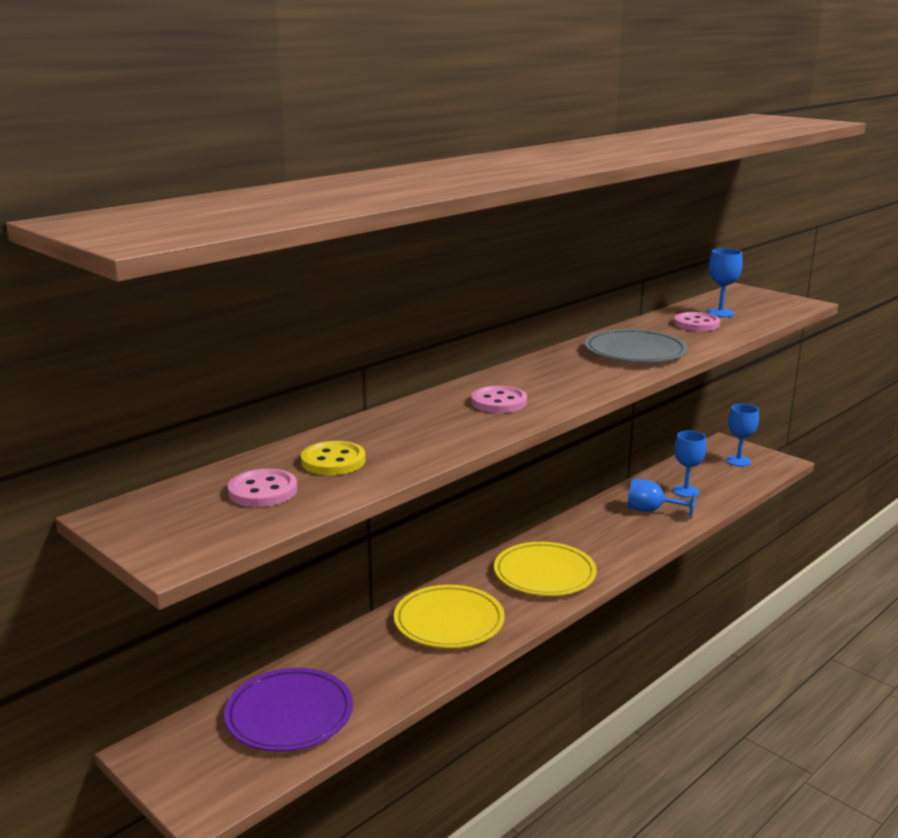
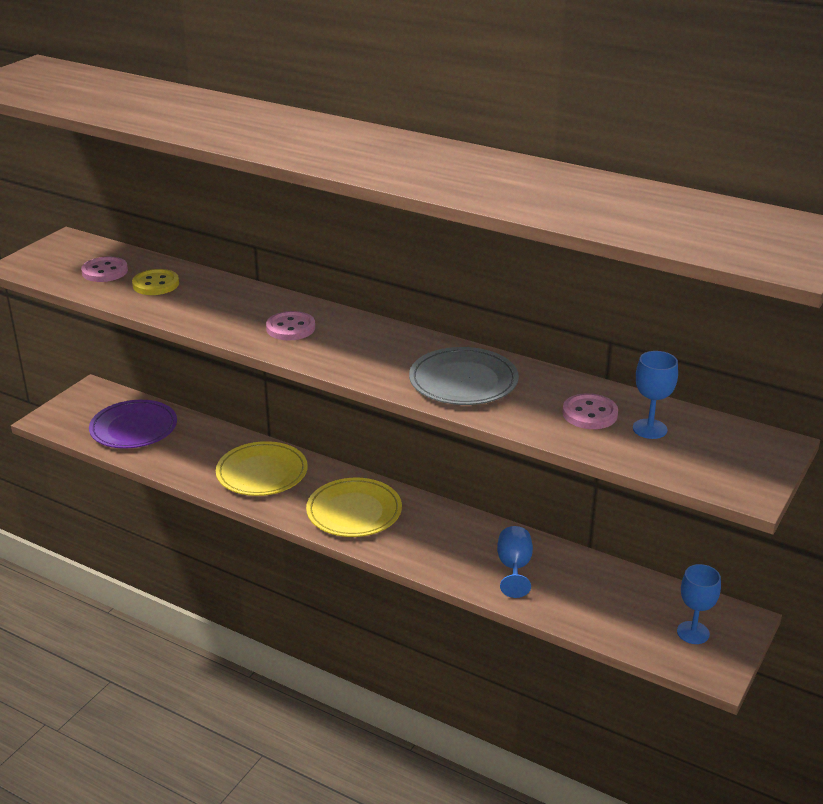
camera: 75 degrees right, 10 degrees up
blue goblet [673,431,707,497] -> none

